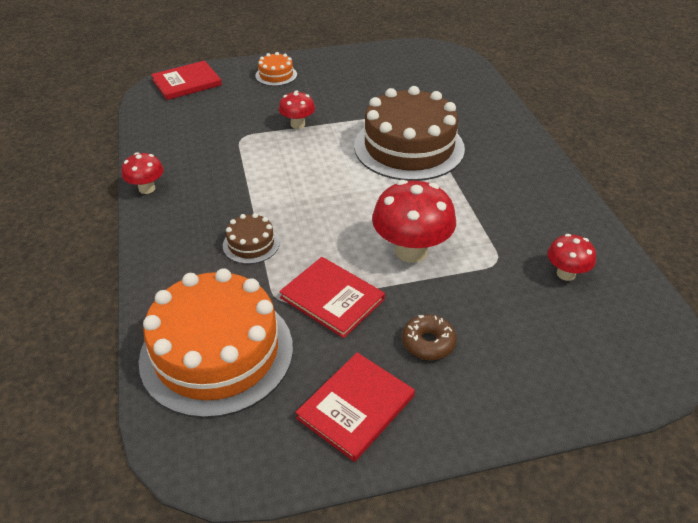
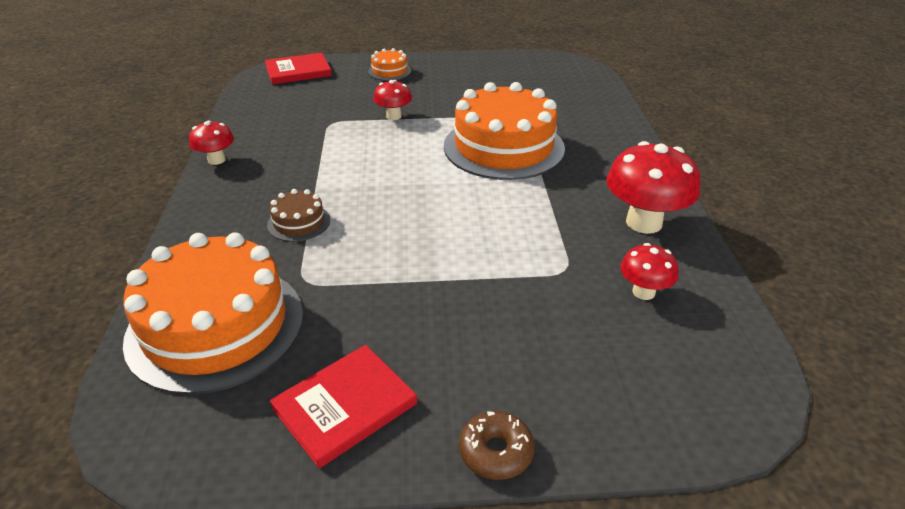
camera: 10 degrees right, 5 degrees down
red book [279,257,385,338] -> none
brown cake [354,86,465,181] -> orange cake [444,82,565,180]
red mushroom [372,180,456,263] -> red mushroom moved to [606,141,700,234]
brown donut [402,315,457,360] -> brown donut moved to [459,411,535,480]

